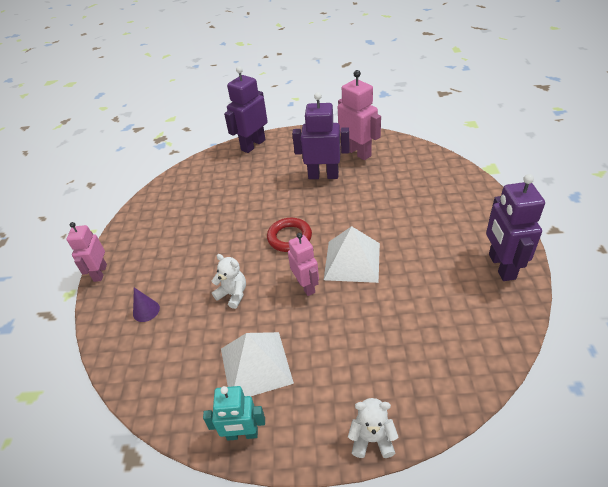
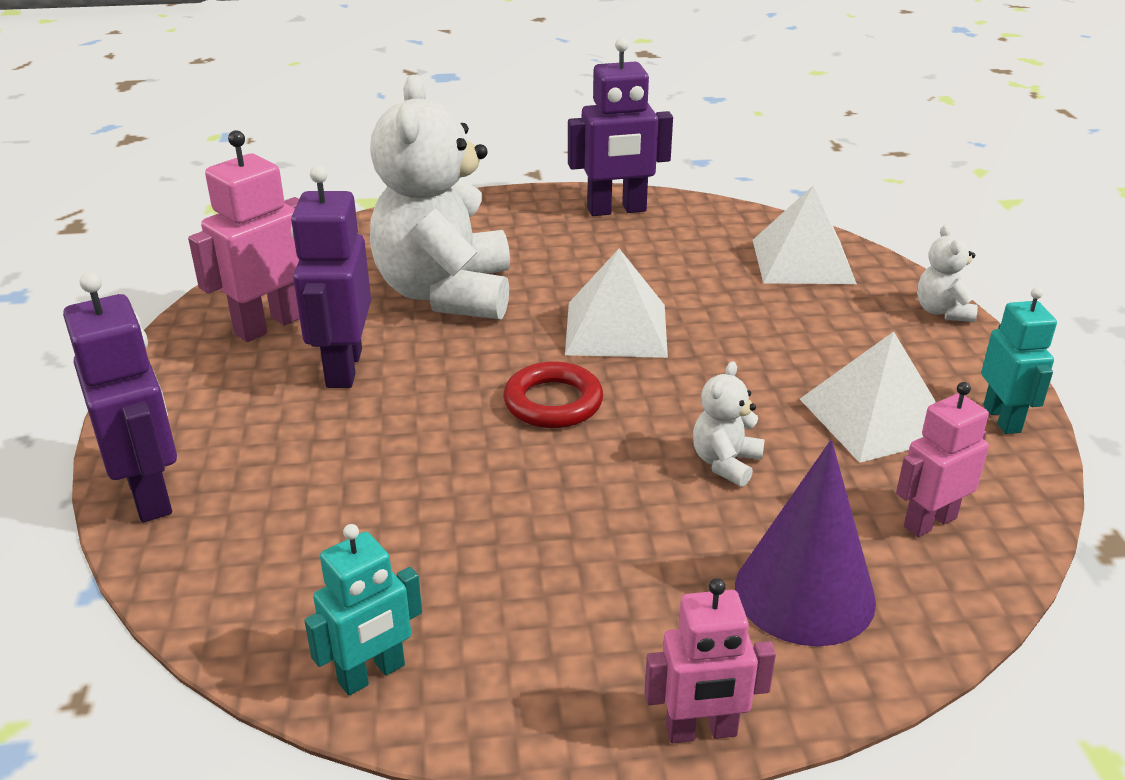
camera: 100 degrees left, 10 degrees down
purple cone [133,288,160,322] -> purple cone [735,440,876,646], size x2.13
purple robot [224,66,268,153] -> purple robot turned 150 degrees counterclockwise [63,272,177,522]
pink robot [288,233,319,296] -> pink robot moved to [896,382,989,537]
none -> turquoise robot [304,524,422,695]
none -> white teddy bear [370,75,510,320]
none -> white pyramid [753,185,857,284]

